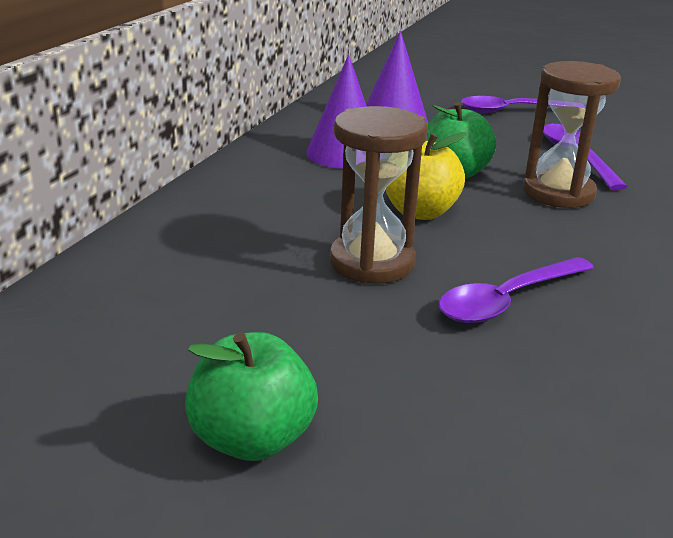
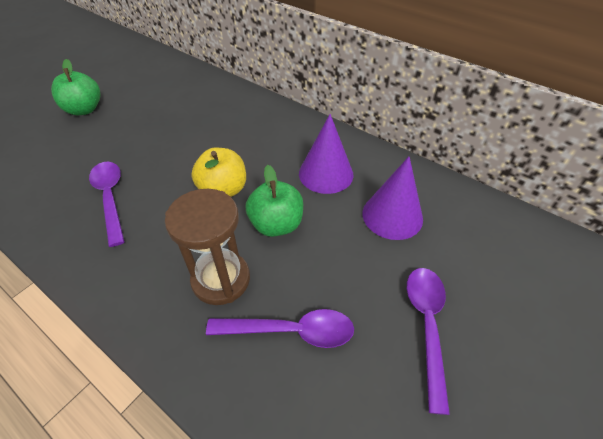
camera: 105 degrees right, 20 degrees up
brown hourglass [330,106,428,284] -> none

